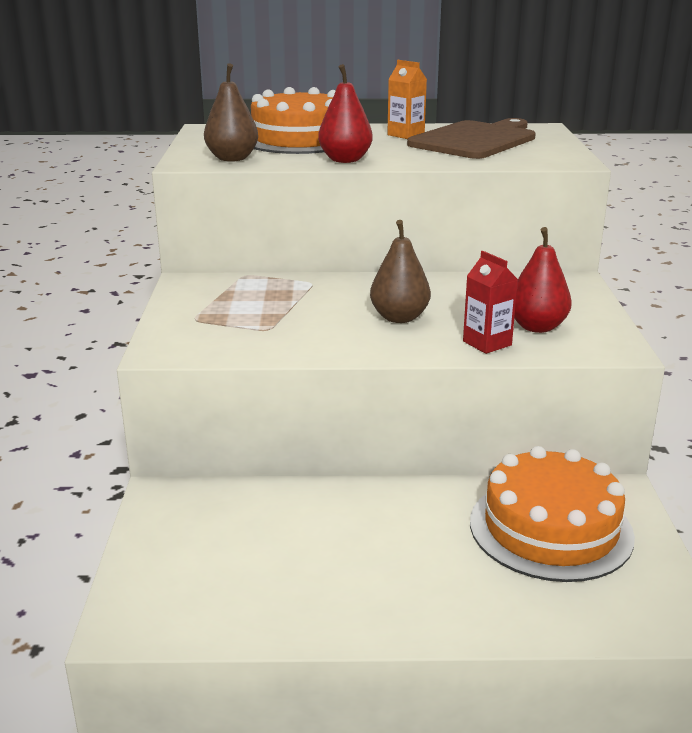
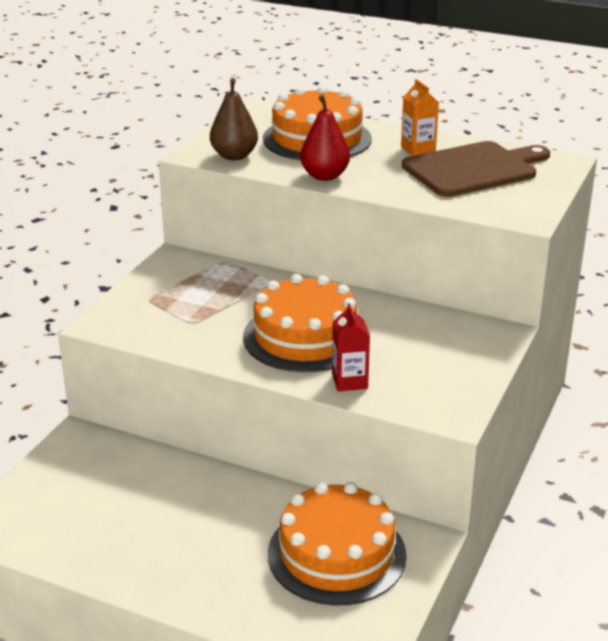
camera: 25 degrees right, 5 degrees up
brown pear [370,220,431,323] -> orange cake [243,274,357,372]
red pear [514,227,572,333] -> none

